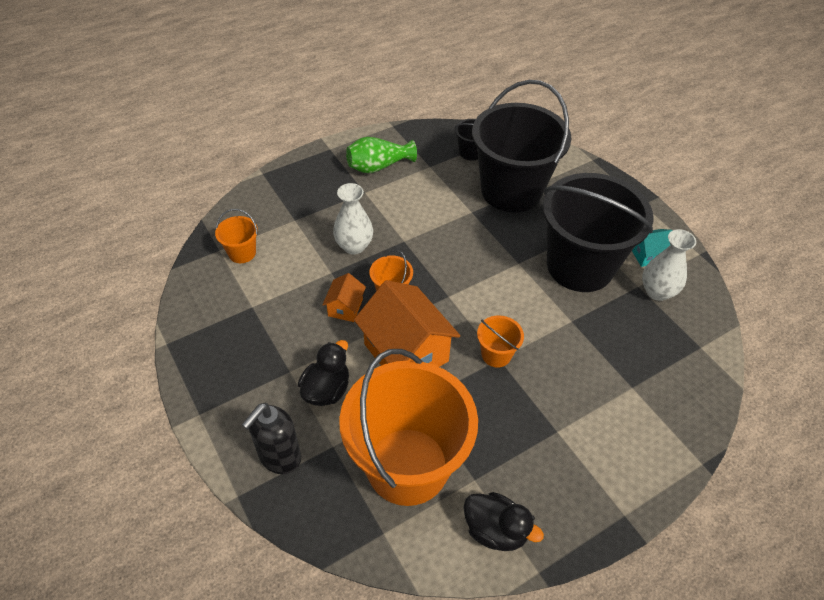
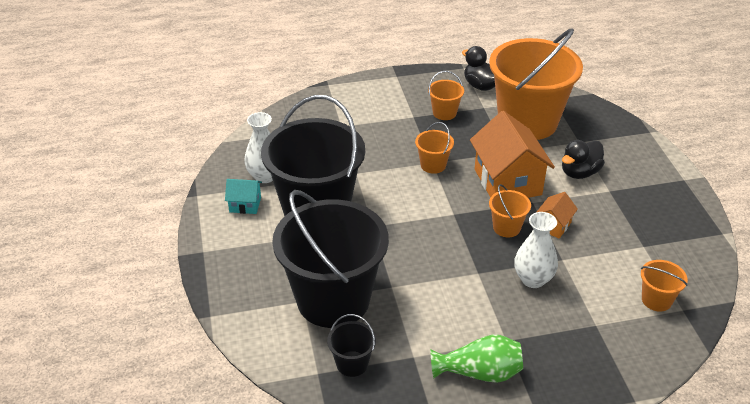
camera: 160 degrees left, 10 degrees down
black soap dispenser [242,403,301,474] -> none
none -> orange bucket [428,71,464,120]

